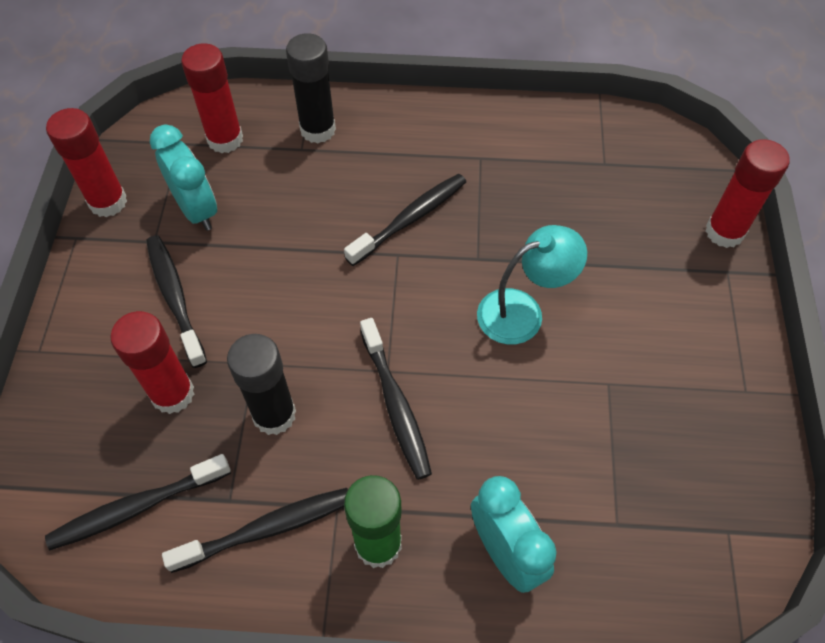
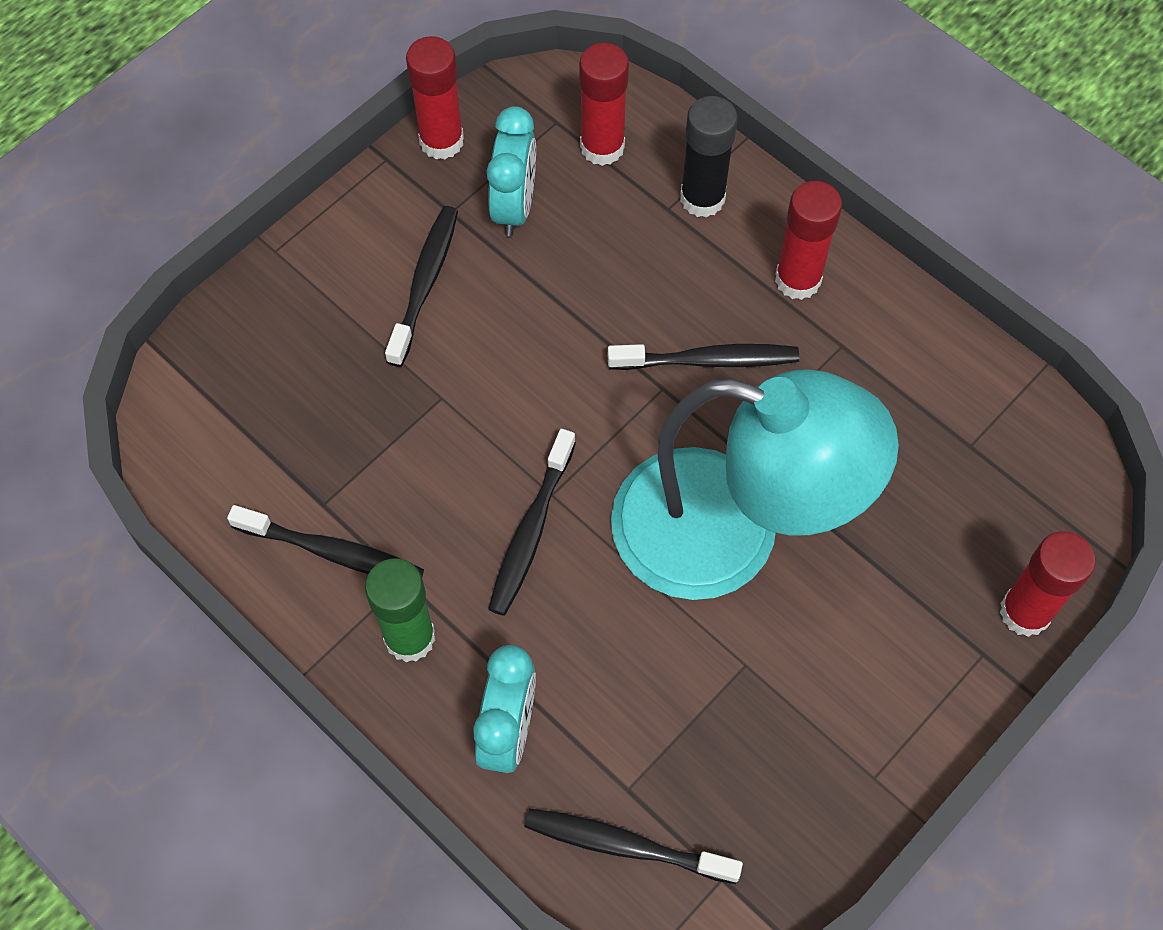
camera: 40 degrees right, 5 degrees up
black toothbrush [45,454,231,550] -> black toothbrush moved to [525,808,743,884]
red glue stick [111,311,195,414] -> red glue stick moved to [775,181,842,300]
black glue stick [227,334,296,435] -> none
turquoise lamp [477,225,587,344] -> turquoise lamp [611,369,899,600], size x2.07

